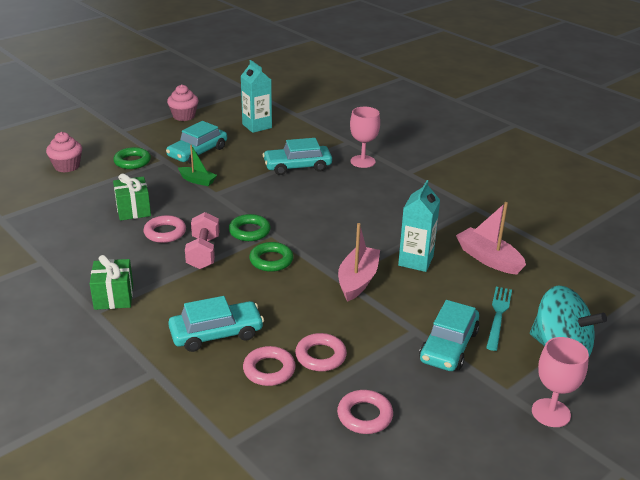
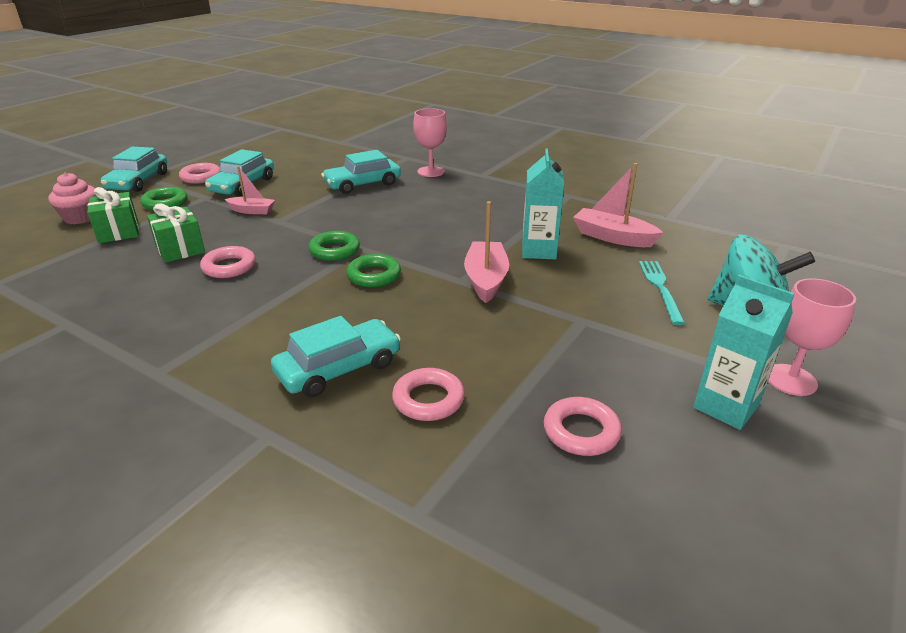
camera: 15 degrees left, 0 degrees up
green gift [90,255,133,310] -> green gift moved to [87,187,139,243]
pink cupcake [167,85,199,121] -> none
green boat [178,145,217,186] -> pink boat [225,166,275,214]
pink dumbbell [185,212,219,269] -> none
turquoise carton [241,60,272,133] -> turquoise carton moved to [693,275,795,430]
pink ring [295,333,347,371] -> pink ring moved to [179,163,220,184]
turquoise car [419,300,480,371] -> turquoise car moved to [100,147,167,192]

